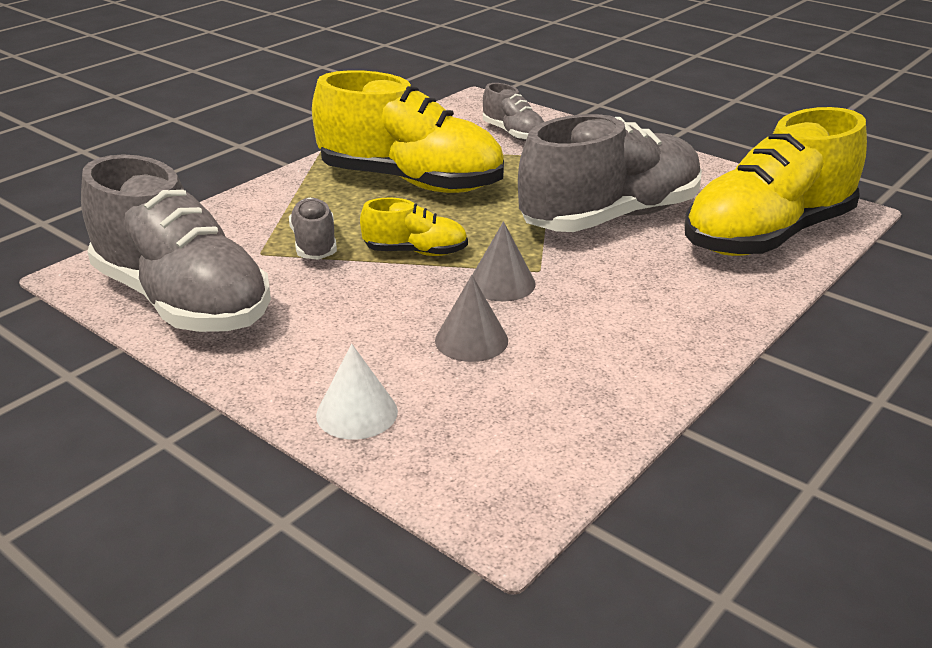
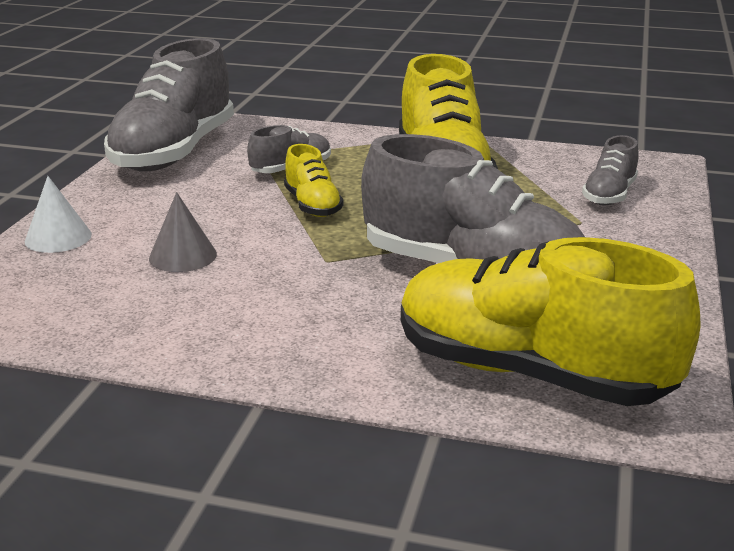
camera: 65 degrees right, 5 degrees down
grey cone [472,221,536,301] -> none

